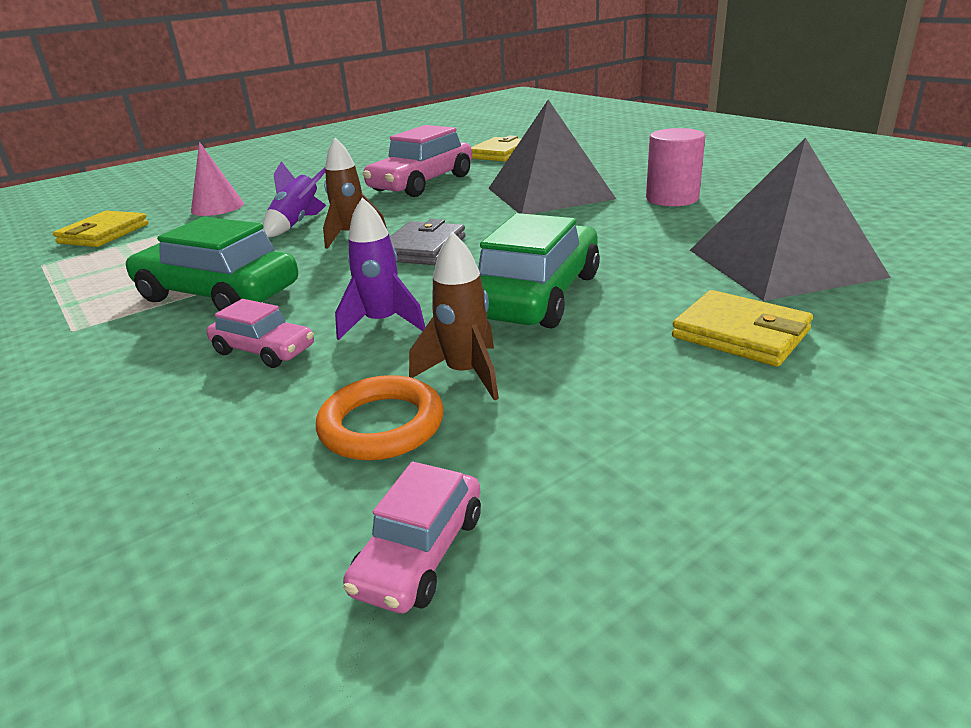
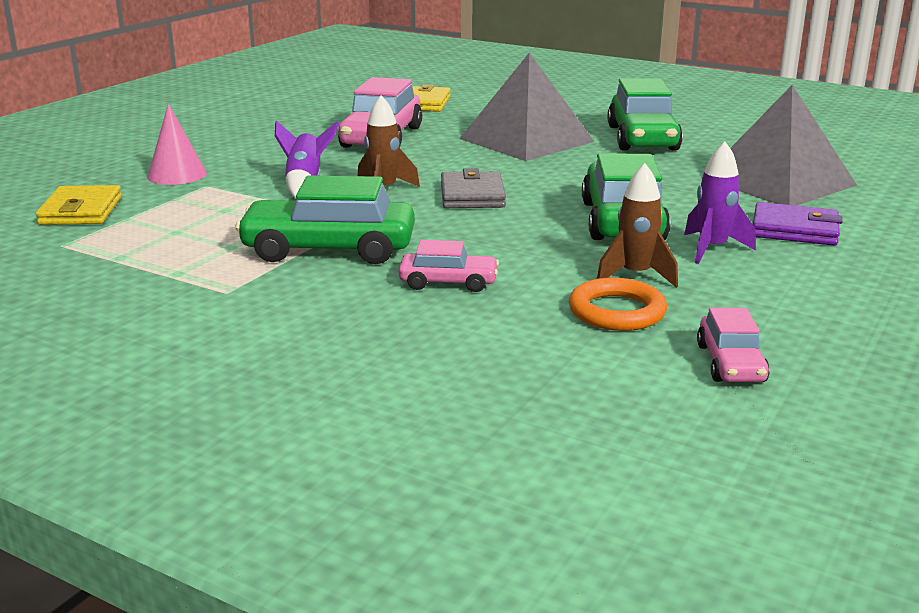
camera: 25 degrees left, 5 degrees down
purple rocket [335,197,425,340] -> purple rocket moved to [684,141,756,264]
pink cylinder [646,128,705,206] -> green car [607,79,683,151]
yellow wallet [672,290,813,367] -> purple wallet [753,202,842,246]

